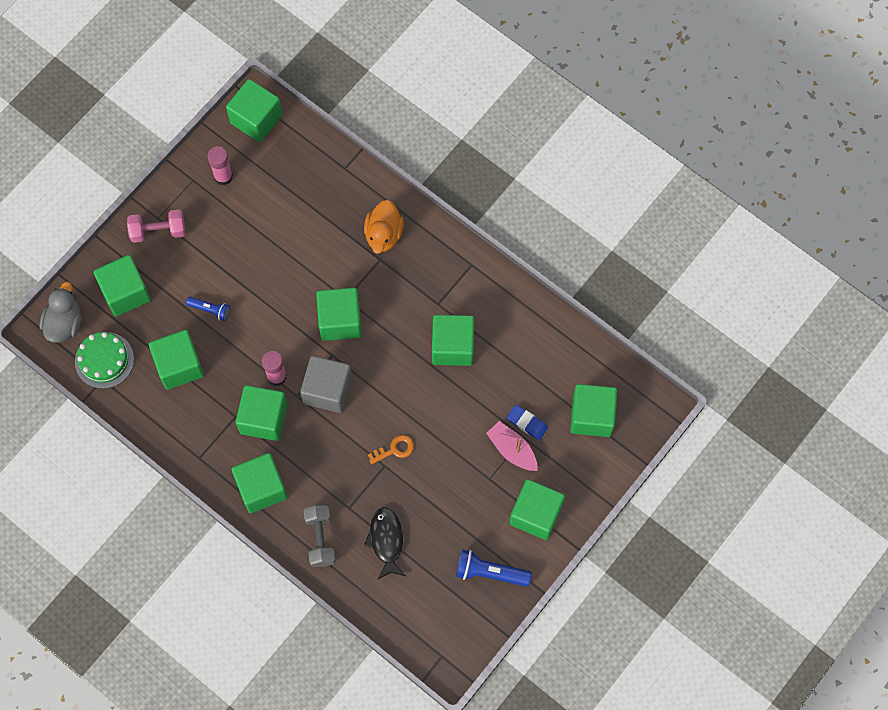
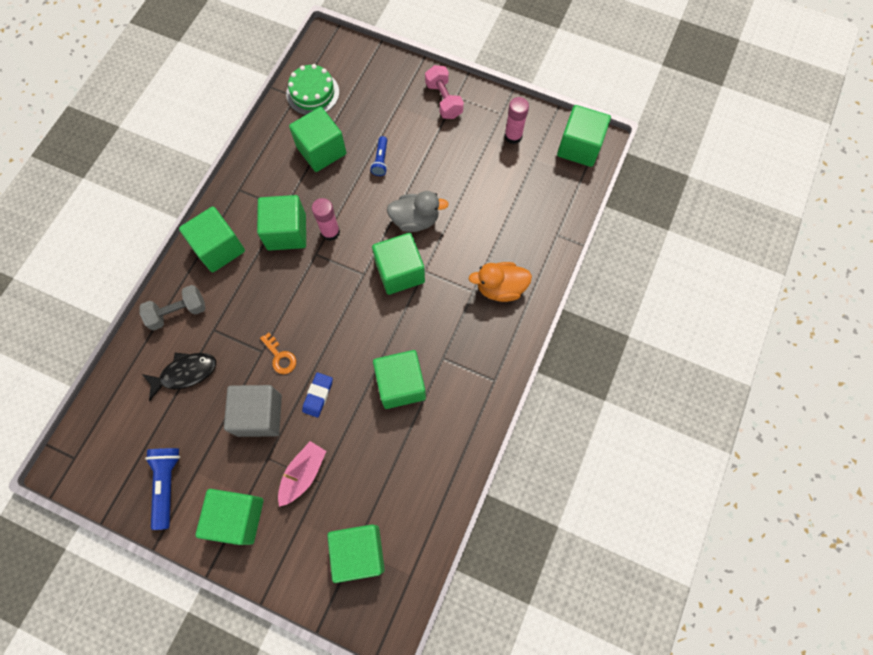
camera: 75 degrees right, 0 degrees up
grey duck [40,282,81,343] -> grey duck moved to [387,191,449,232]
green cube [93,255,151,316] -> none
grey cube [300,356,352,413] -> grey cube moved to [224,385,282,437]
blue eraser [507,405,548,440] -> blue eraser moved to [302,373,333,418]

